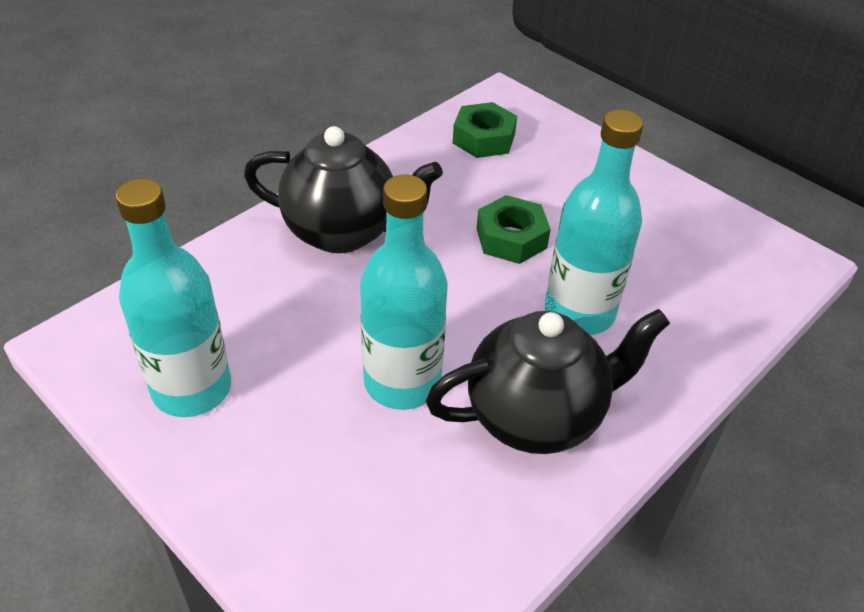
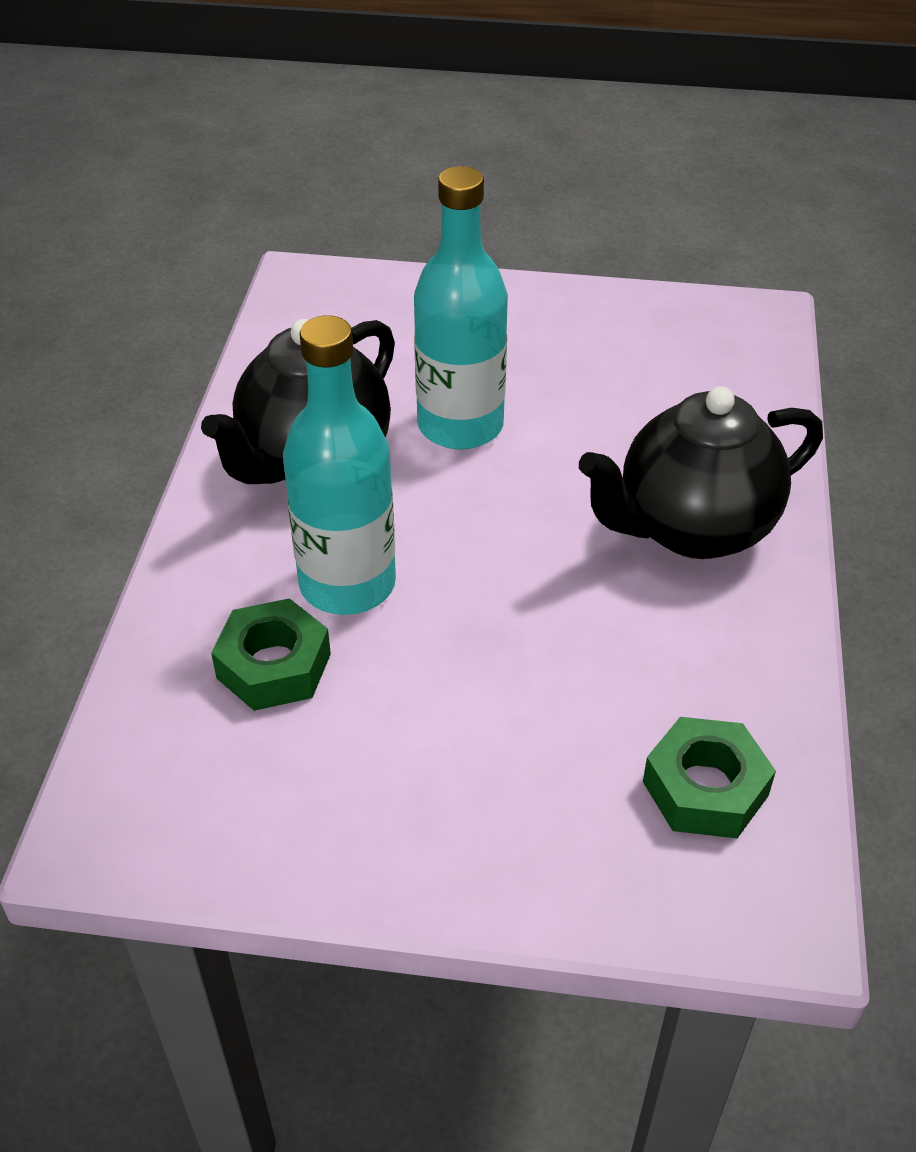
camera: 145 degrees right, 0 degrees up
turquoise bottle [116,179,231,417] -> none
green nut [476,195,551,264] -> green nut moved to [211,598,331,711]

